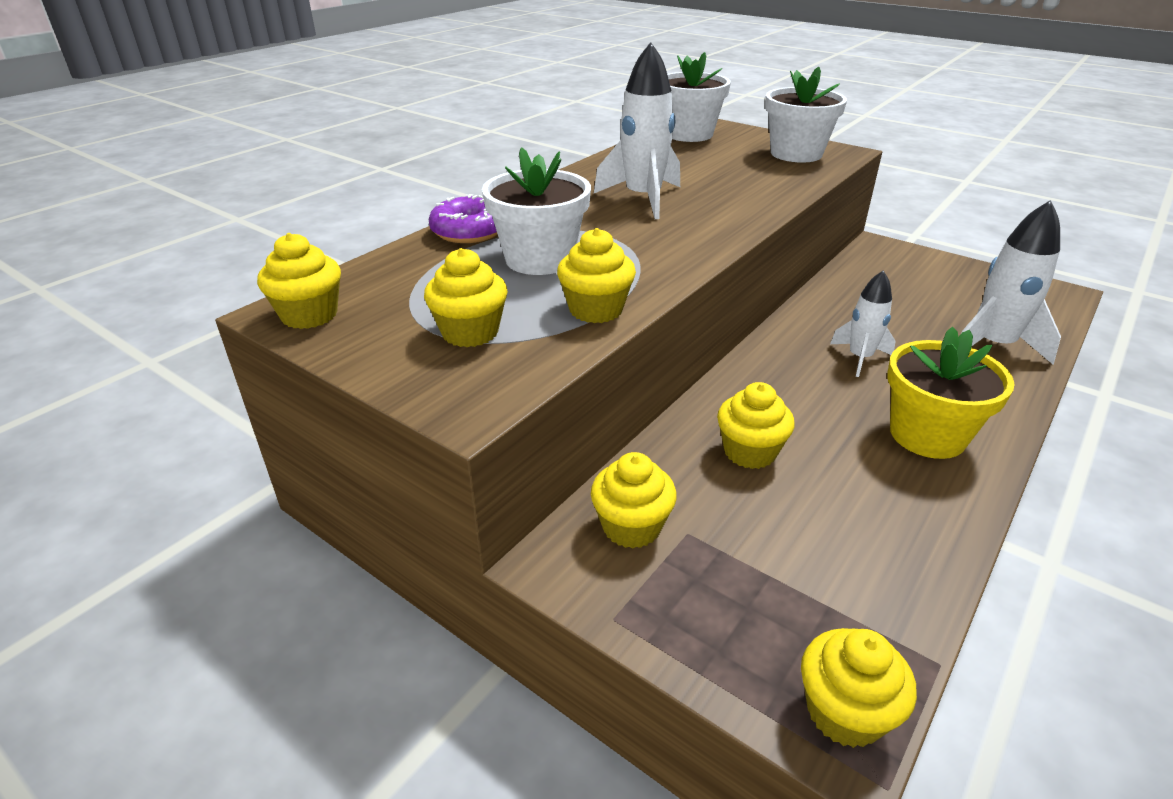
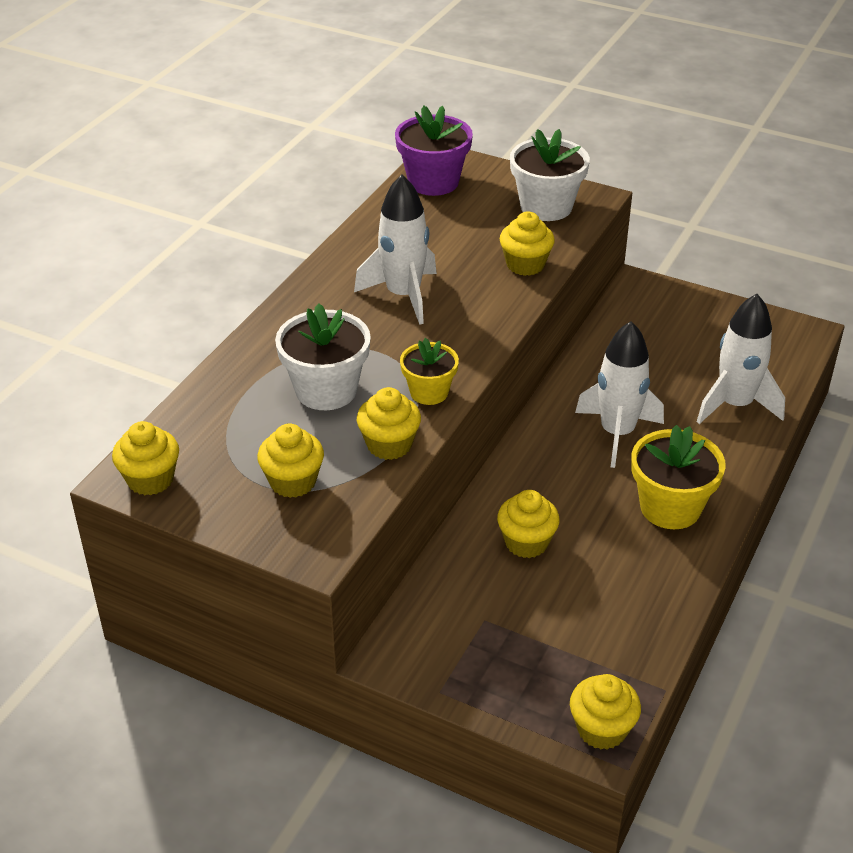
camera: 10 degrees left, 5 degrees up
purple donut [428,194,497,243] -> none
yellow cupcake [591,452,677,548] -> yellow cupcake moved to [500,212,555,276]
white flower pot [667,52,731,142] -> purple flower pot [395,105,473,196]
white rocket [830,271,895,377] -> white rocket [575,321,664,468], size x1.60
none -> yellow flower pot [400,338,459,405]

